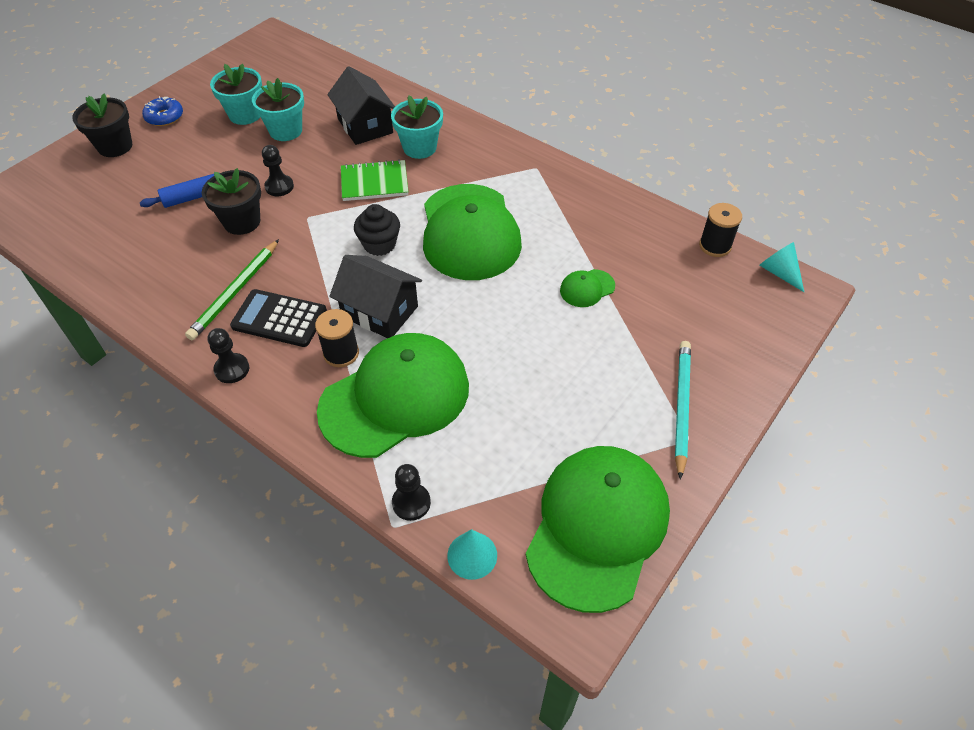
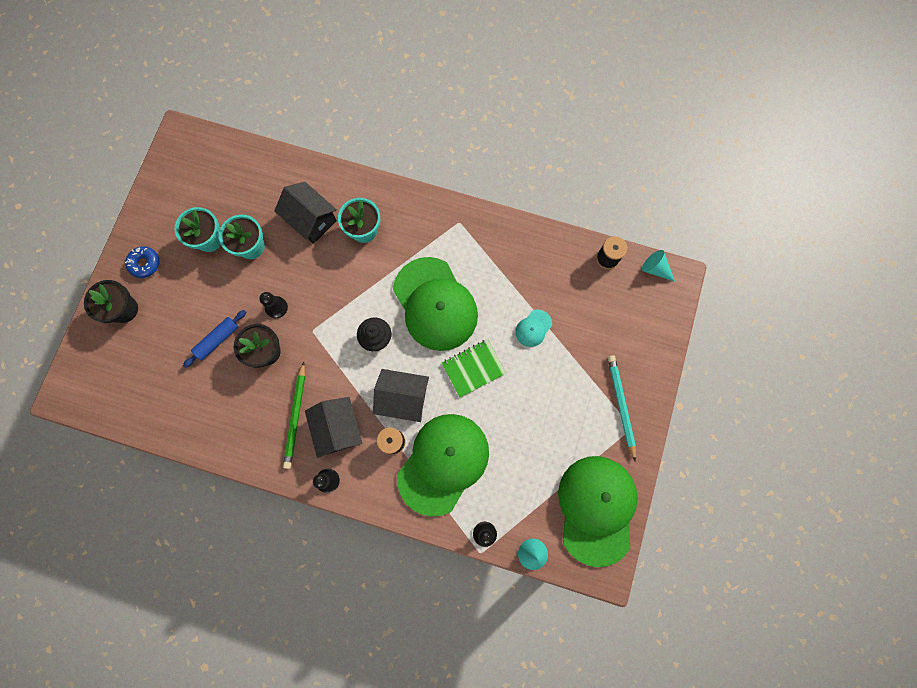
camera: 20 degrees left, 25 degrees up
black calculator [230,289,327,347] -> black house [305,397,362,458]
green notebook [341,159,408,201] -> green notebook moved to [442,339,506,397]
green cap [560,269,615,307] -> turquoise cap [515,310,552,347]

